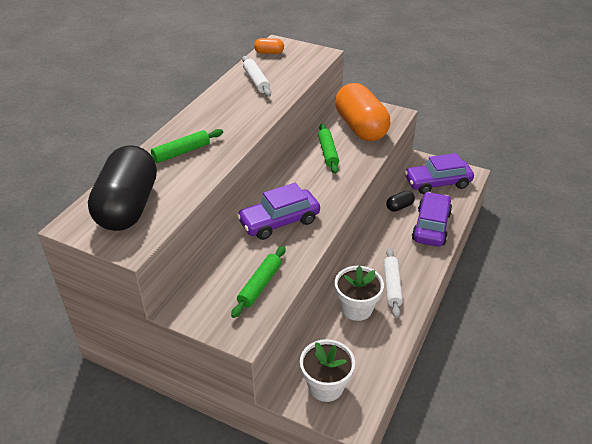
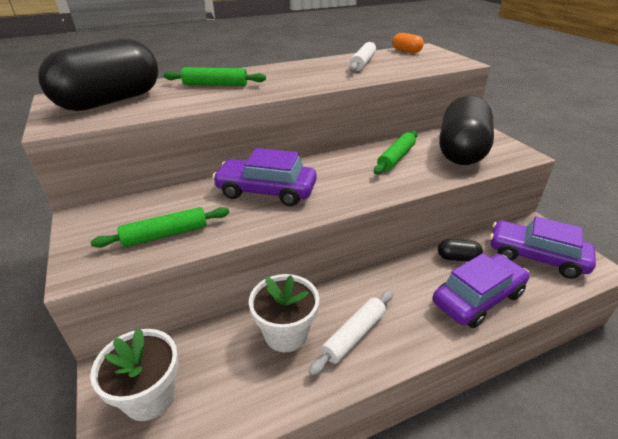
camera: 40 degrees right, 5 degrees down
orange capsule [335,83,390,141] -> black capsule [439,95,494,165]

